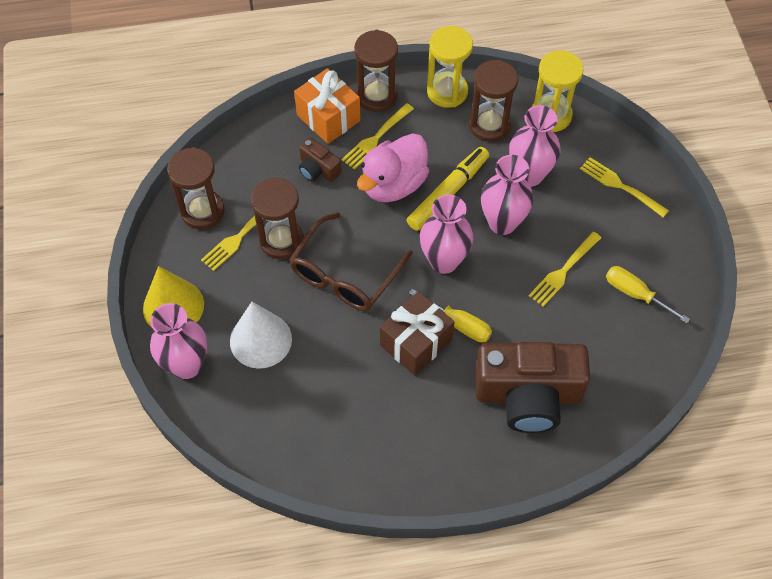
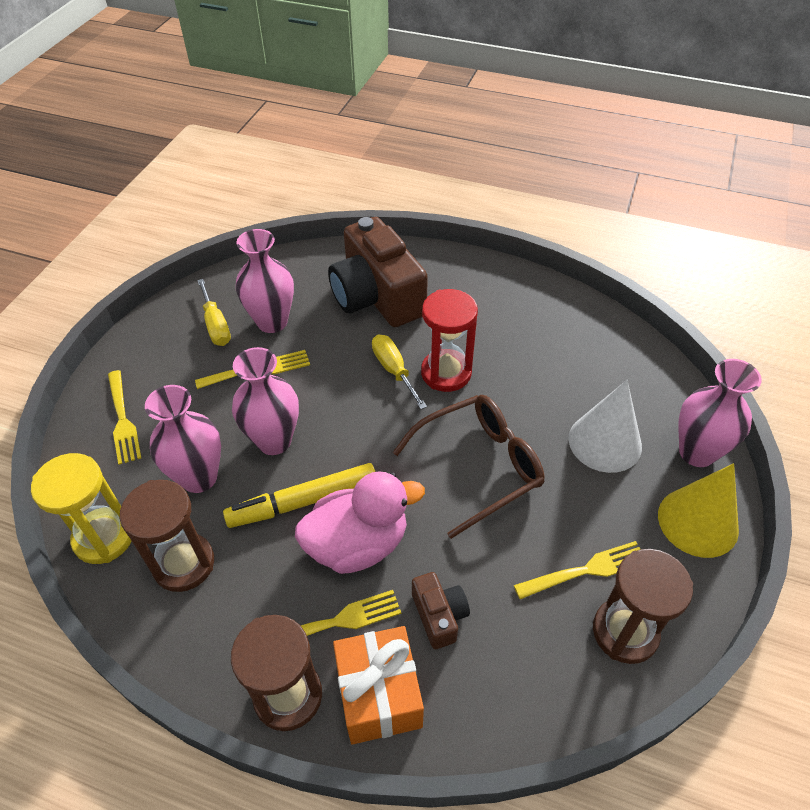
camera: 150 degrees left, 10 degrees down
brown hourglass [251,177,304,259] -> none
brown gift [380,291,454,376] -> red hourglass [421,289,478,392]
pink vase [420,194,473,274] -> pink vase moved to [236,229,294,333]
yellow hourglass [427,26,473,108] -> none
brown camera [475,342,590,433] -> brown camera turned 150 degrees counterclockwise [328,217,428,327]

